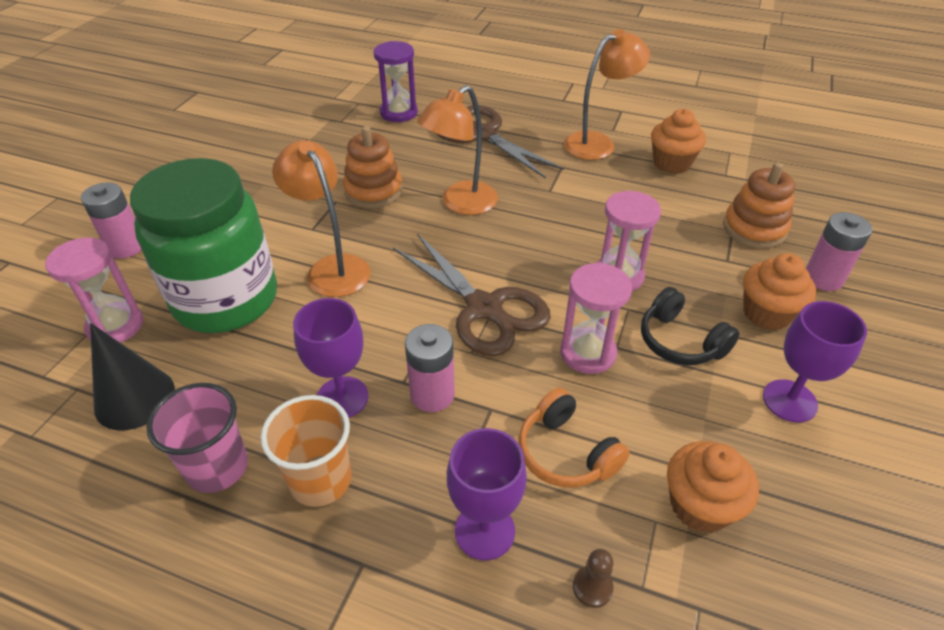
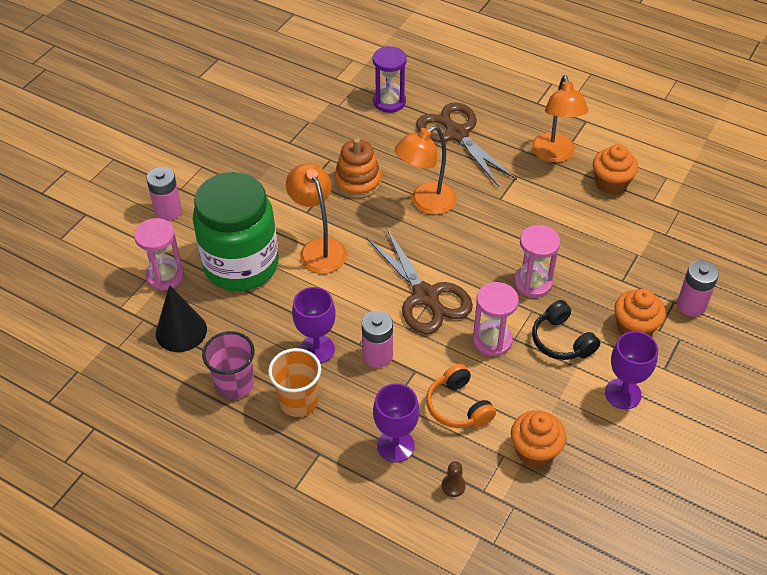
camera: 10 degrees right, 5 degrees up
orange lamp [564,29,650,160] -> orange lamp turned 105 degrees clockwise [531,75,589,163]
orange stacking toy [723,162,795,248] -> none

